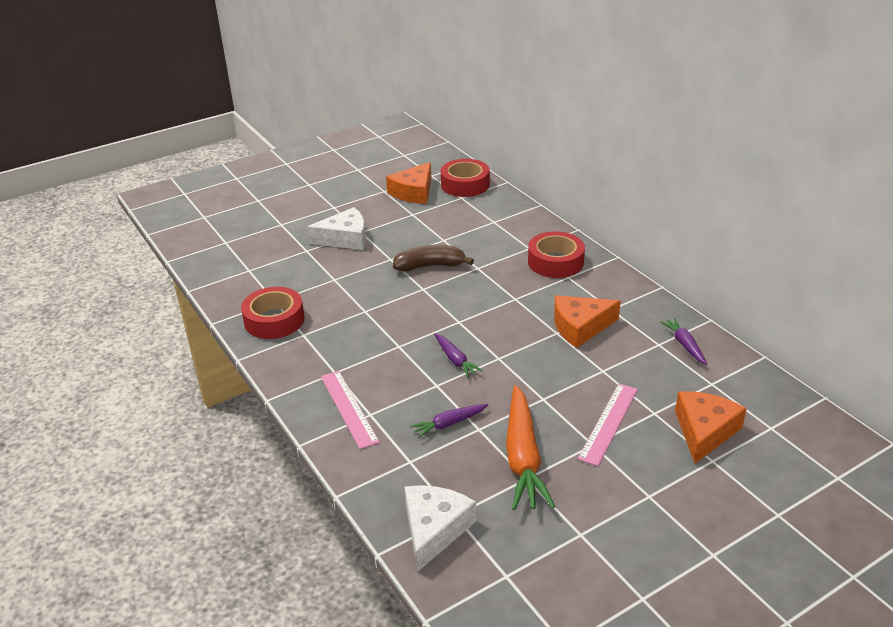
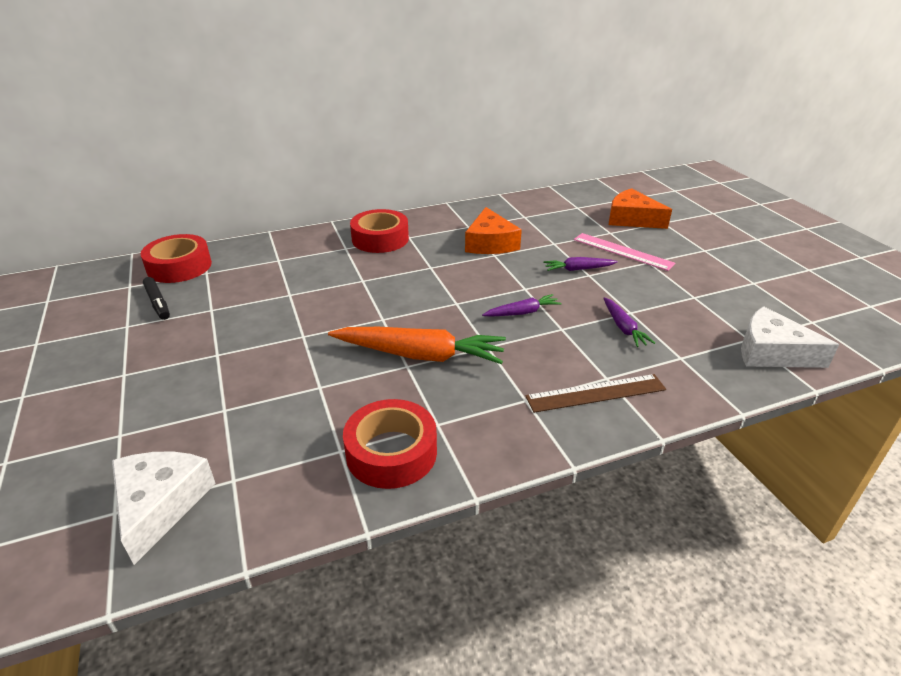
camera: 80 degrees left, 0 degrees up
white cheese [307,207,366,250] -> white cheese moved to [112,451,216,565]
pink ruler [321,371,380,449] -> brown ruler [525,374,666,413]
orange cheese [386,162,431,204] -> black marker [143,277,170,320]
brown banana [393,245,474,271] -> none
orange carrot [506,385,555,510] -> orange carrot moved to [328,327,506,364]
purple carrot [660,318,707,365] -> purple carrot moved to [543,257,618,271]

